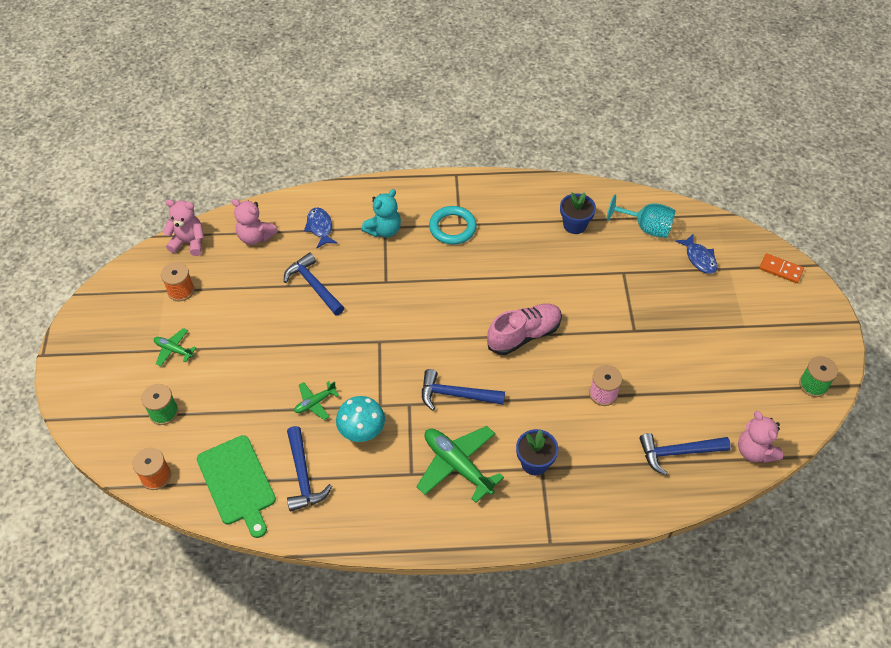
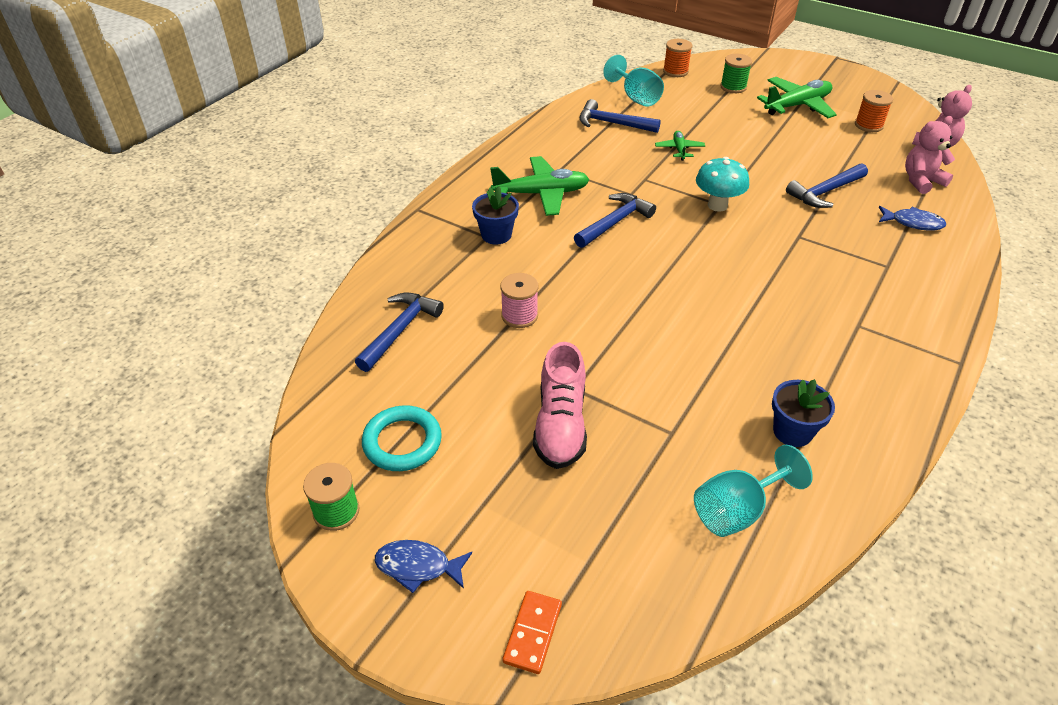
camera: 125 degrees right, 10 degrees down
green plane [154,328,196,367] -> green plane [757,77,837,118], size x1.90
green cutting board [197,435,276,538] -> turquoise goblet [603,55,664,107]
blue hammer [284,253,344,316] -> blue hammer turned 150 degrees clockwise [786,163,868,208]
turquoise mushroom [336,396,385,442] -> turquoise mushroom moved to [696,157,749,212]
turquoise teddy bear [361,189,401,237] -> none
turquoise ring [429,206,477,244] -> turquoise ring moved to [362,405,442,471]
pink shoe [487,304,562,355] -> pink shoe moved to [533,342,587,469]
blue fish [675,233,718,274] -> blue fish moved to [375,540,472,593]
pink teddy bear [738,411,783,463] -> none
orange domino [759,253,804,283] -> orange domino turned 45 degrees counterclockwise [503,591,562,674]

